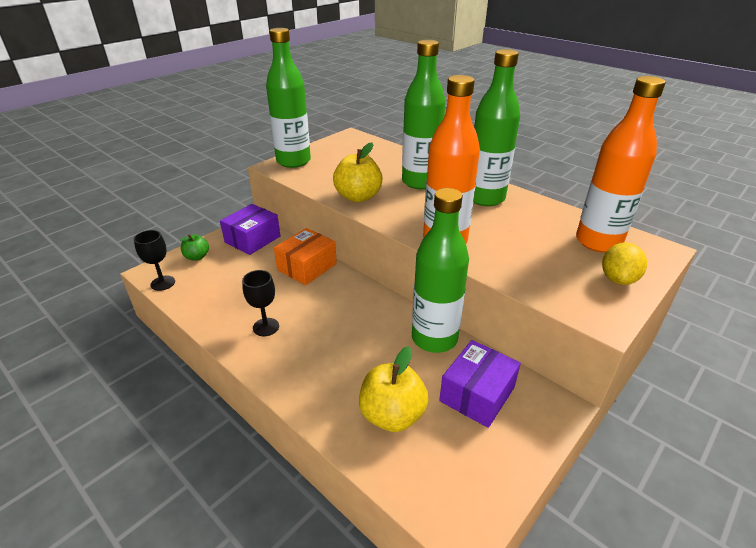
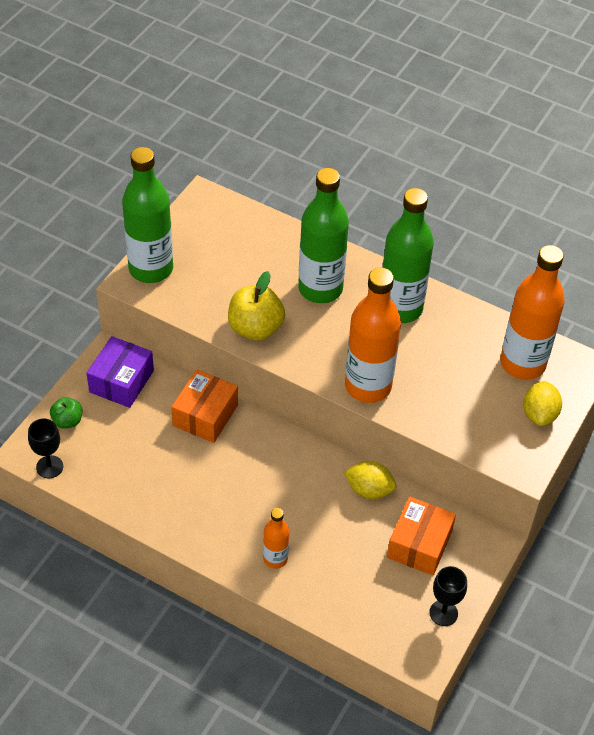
camera: 15 degrees left, 15 degrees up
black goblet [242,270,279,336] -> black goblet moved to [429,566,467,626]
yellow apple [359,346,429,432] -> none
green bottle [412,188,469,353] -> yellow lemon [344,461,396,499]
purple box [439,340,521,428] -> orange box [387,497,456,575]
none -> orange bottle [263,508,289,569]

